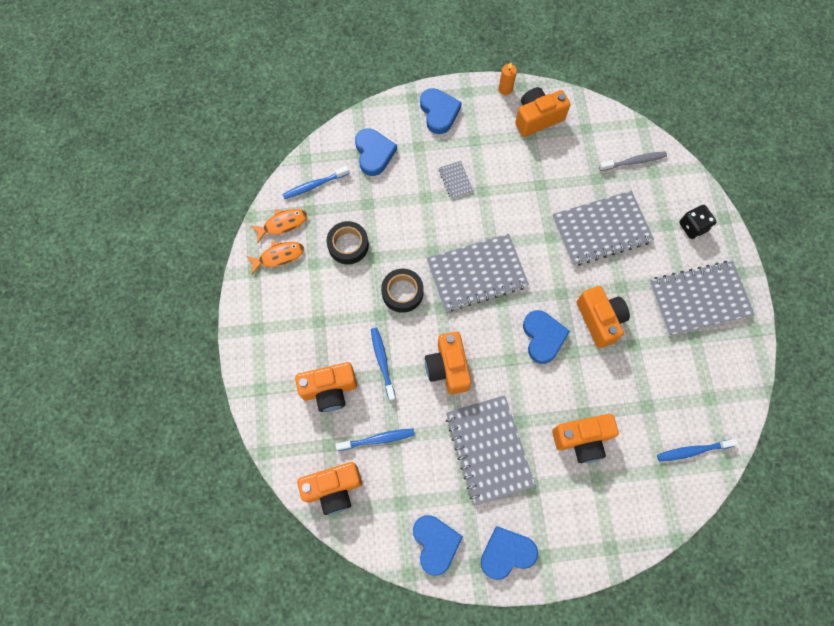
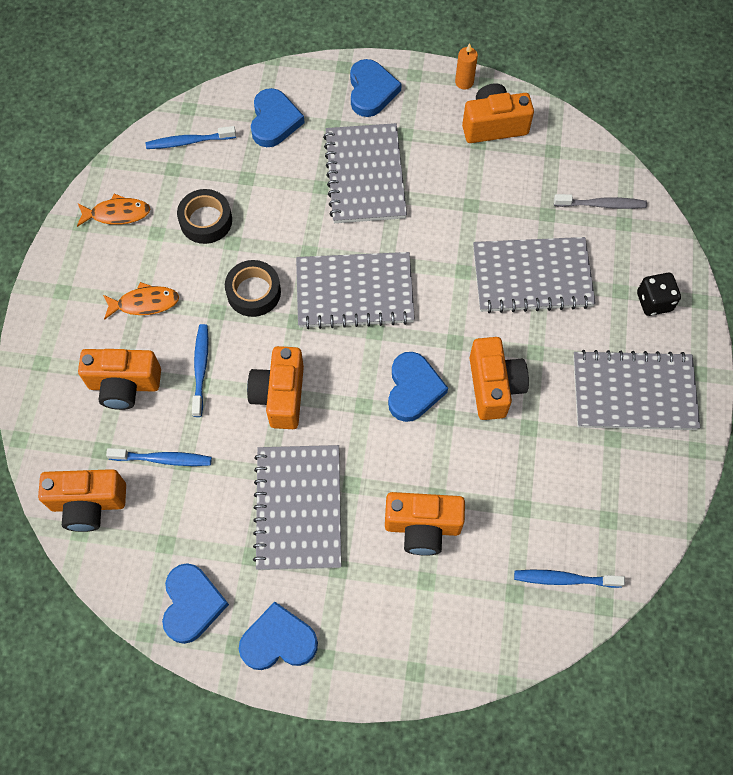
camera: 15 degrees right, 5 degrees down
orange fish [251,209,307,243] -> orange fish moved to [103,282,179,320]
grey notebook [439,161,473,199] -> grey notebook [323,123,407,223], size x2.32

